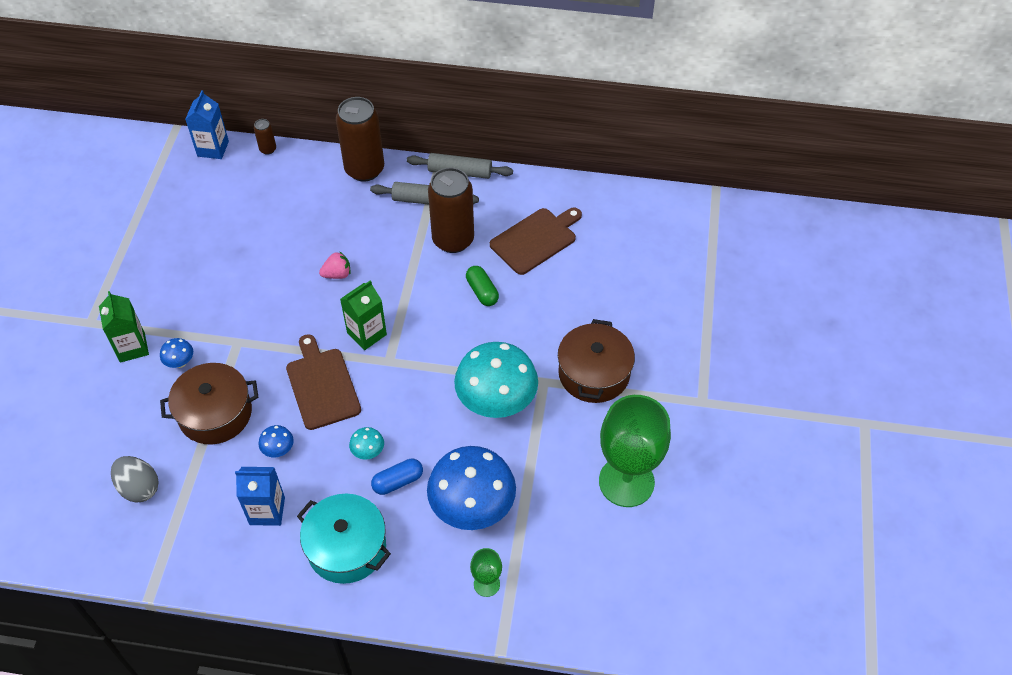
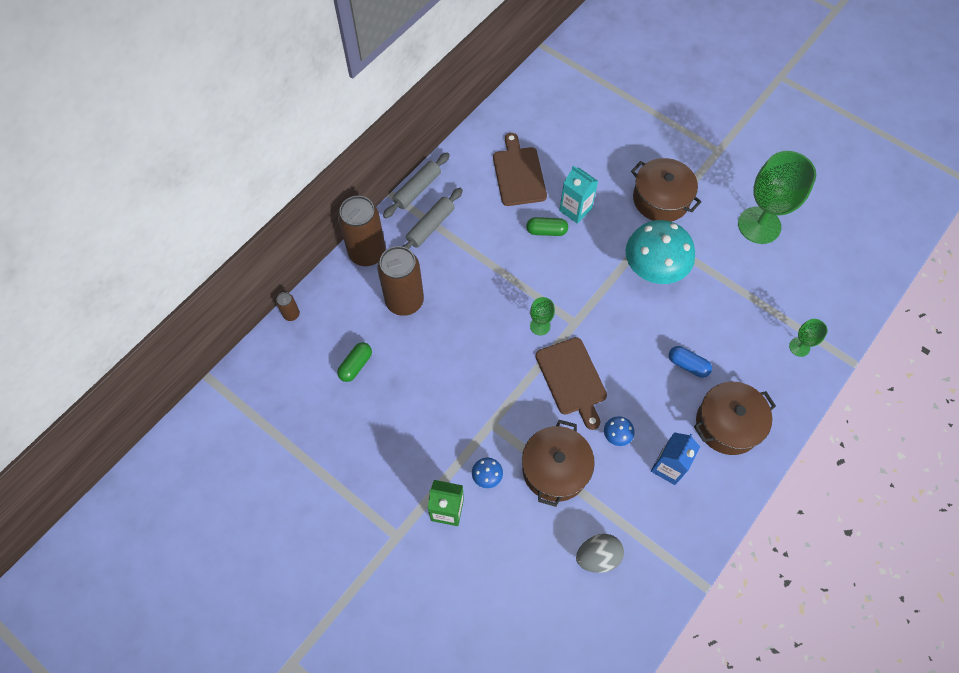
camera: 60 degrees left, 10 degrees up
blue carton [185,90,229,159] -> none
brown cutting board [286,334,361,430] -> brown cutting board turned 120 degrees counterclockwise [535,337,607,430]
turquoise pot [297,494,391,584] -> brown pot [694,382,776,455]
pink strawberry [319,251,351,279] -> none
green carton [340,280,387,350] -> green goblet [530,297,555,336]
turquoise mushroom [349,427,384,460] -> none
blue capsule [371,459,423,495] -> blue capsule turned 60 degrees counterclockwise [669,346,712,378]
blue mushroom [427,446,516,530] -> none
brown can [428,167,474,253] -> brown can moved to [377,246,424,316]
none -> green capsule [337,342,372,382]
none -> turquoise carton [559,166,598,224]

